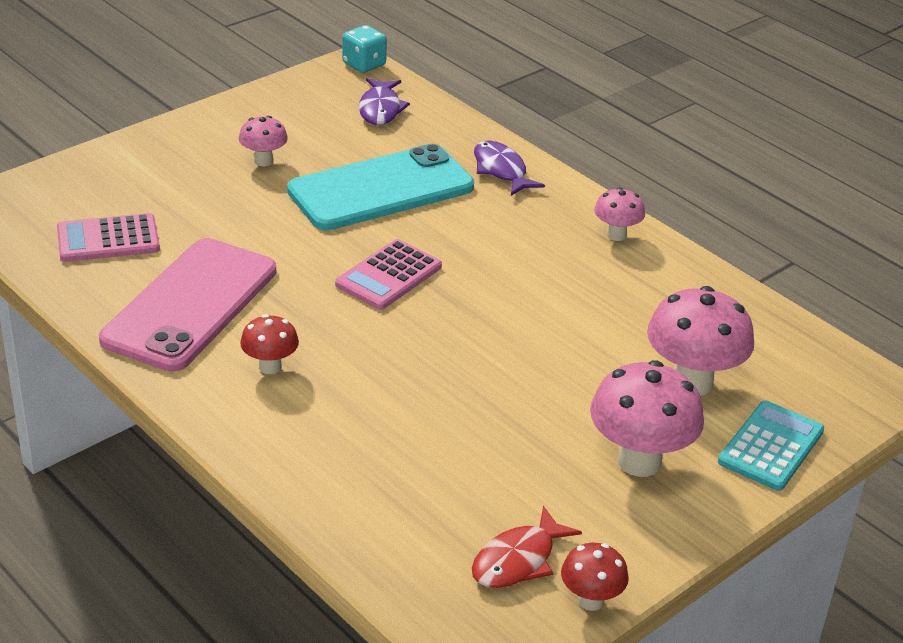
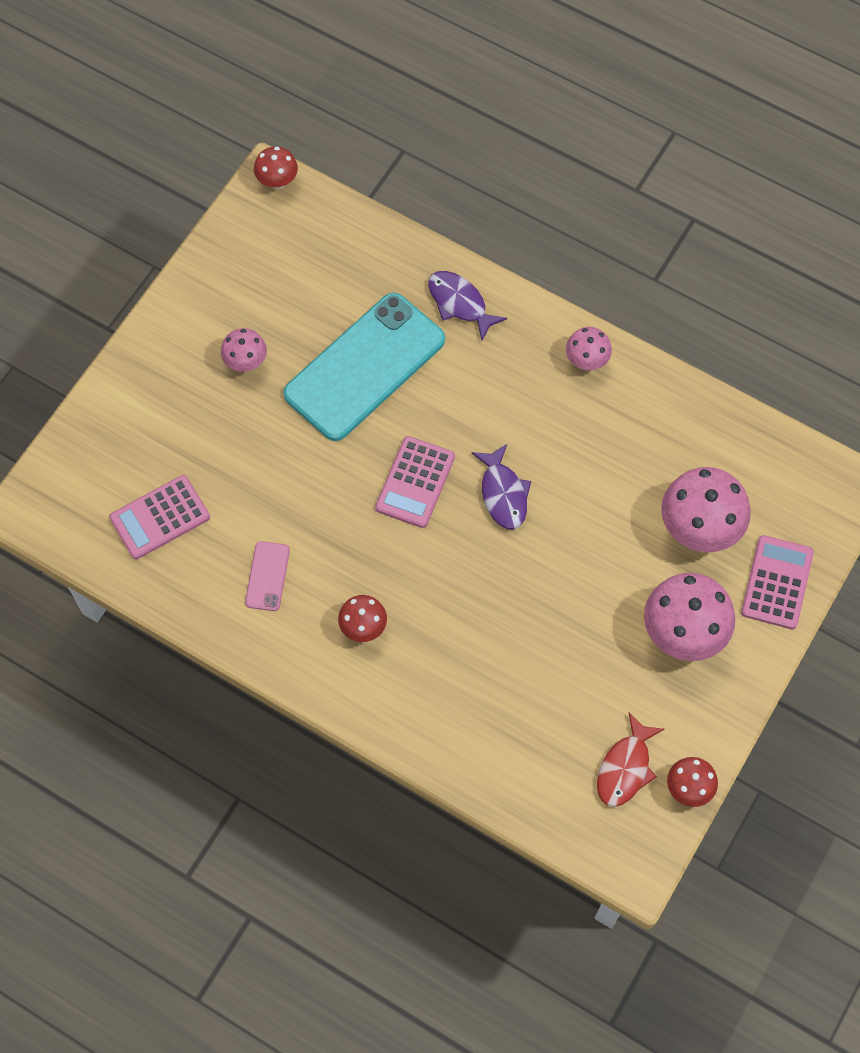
camera: 15 degrees left, 30 degrees up
pink phone [99,238,276,372] -> pink phone [245,541,290,611], size x0.41
turquoise dice [342,25,387,73] -> red mushroom [254,147,298,189]
purple fish [359,78,410,125] -> purple fish moved to [471,444,531,529]
turquoise calculator [718,401,824,491] -> pink calculator [741,535,814,629]

